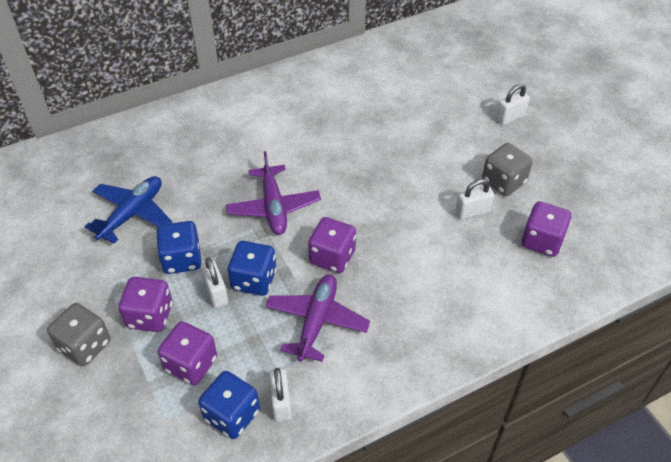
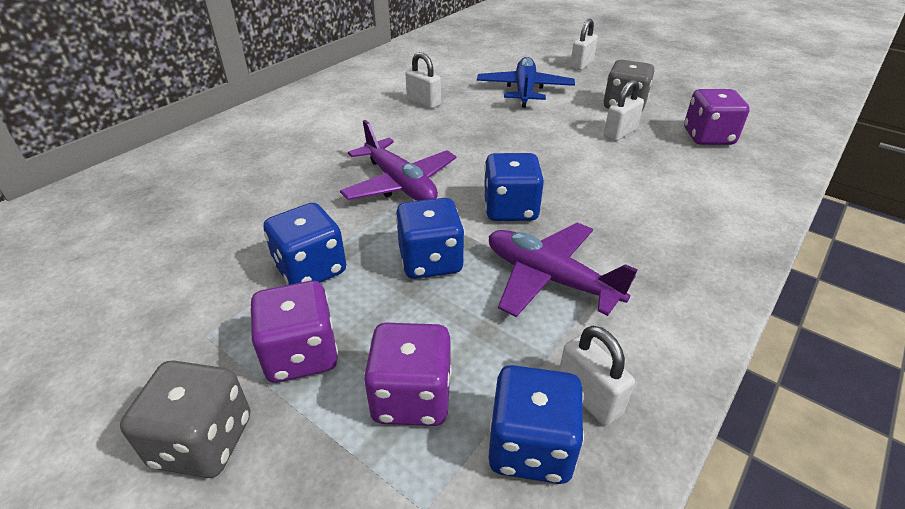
camera: 25 degrees left, 10 degrees down
blue plane [85,176,172,244] -> blue plane moved to [477,57,575,108]
white padlock [200,258,228,308] -> white padlock moved to [405,52,441,109]
purple plane [265,274,370,362] -> purple plane turned 45 degrees counterclockwise [489,223,638,317]
purple dice [308,217,356,273] -> blue dice [483,153,544,221]

